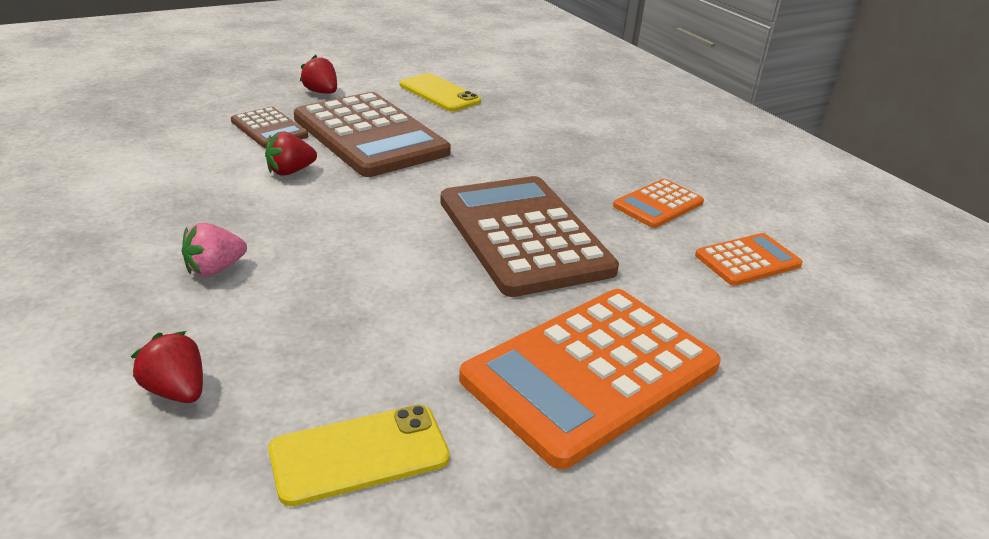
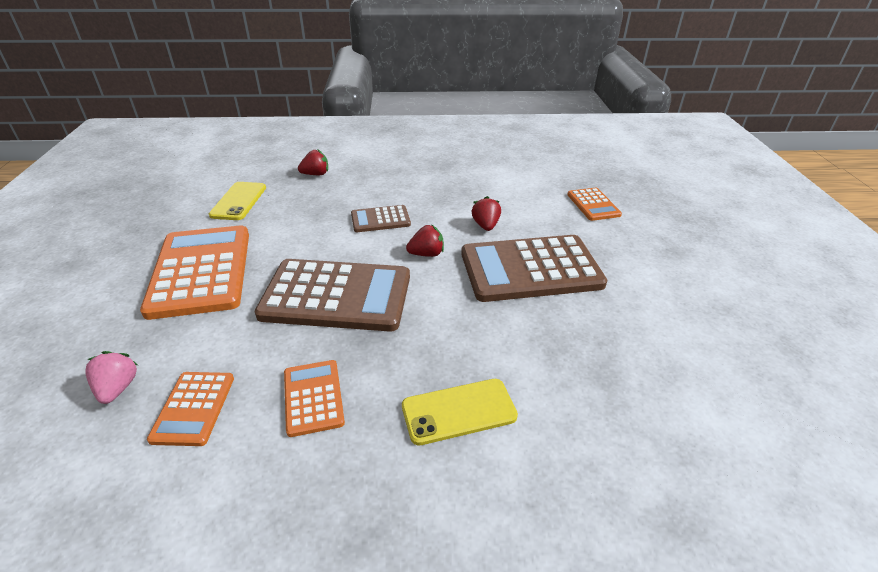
camera: 120 degrees right, 5 degrees up
pink strawberry [182,223,247,276] -> pink strawberry moved to [85,351,138,404]
brown calculator [231,107,308,148] -> brown calculator moved to [351,205,411,232]
red strawberry [300,55,337,94] -> red strawberry moved to [406,225,444,257]
yellow phone [400,73,481,111] -> yellow phone moved to [402,379,518,445]
none -> orange calculator [567,188,622,221]

